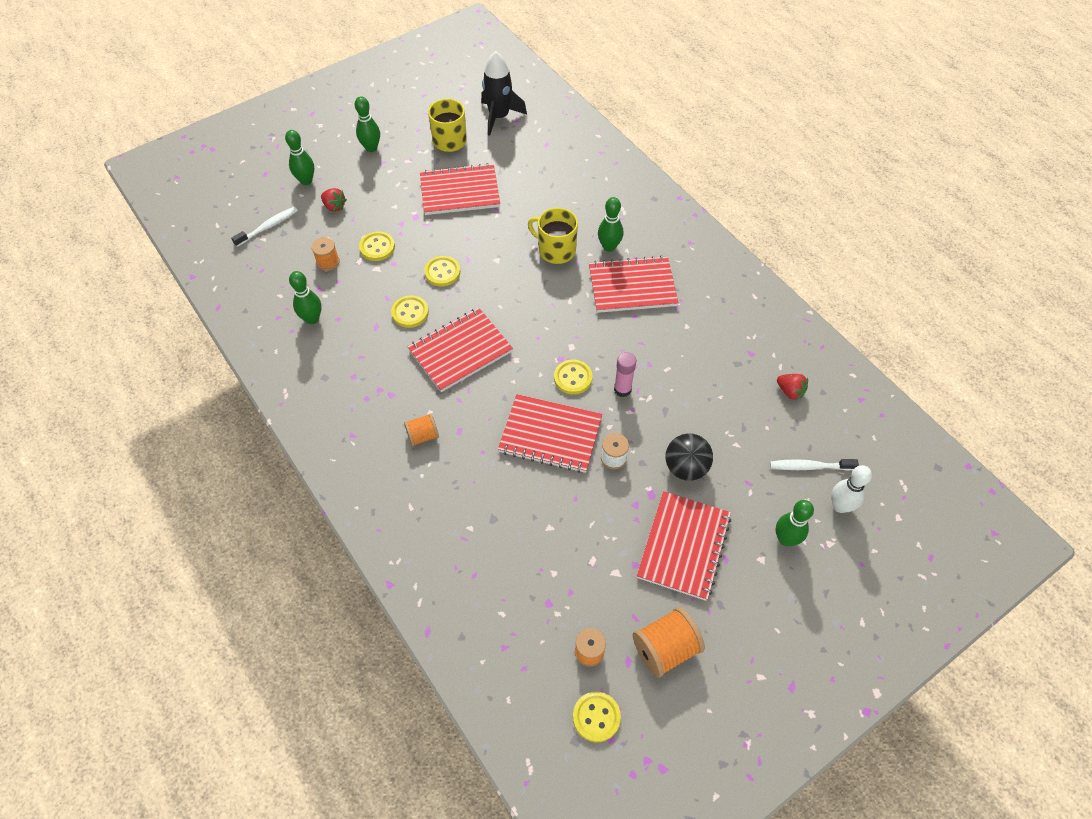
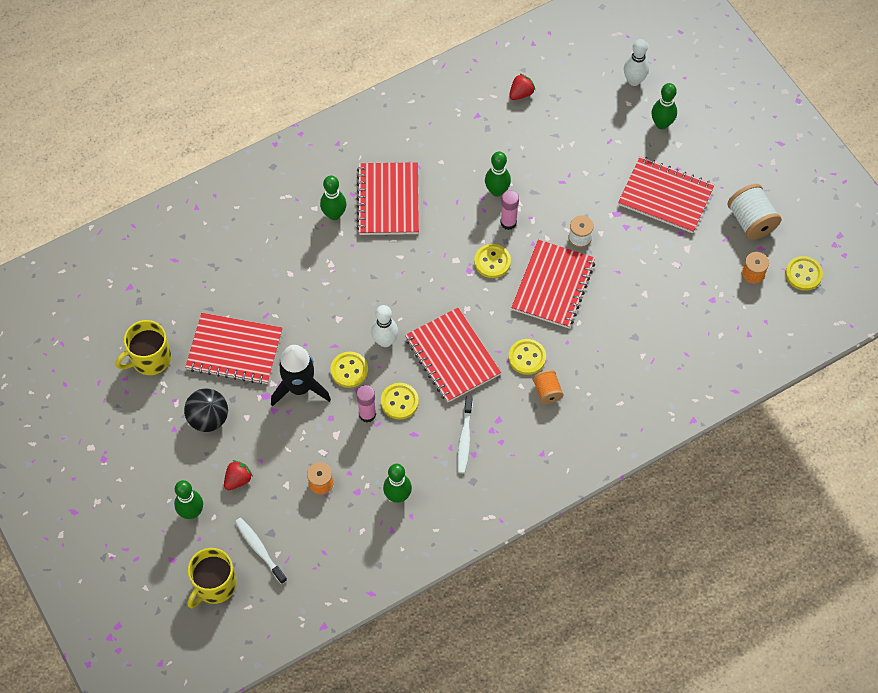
camera: 85 degrees left, 5 degrees up
green bowling pin [355,96,380,152] -> green bowling pin moved to [485,151,511,197]
yellow button [359,231,395,261] -> yellow button moved to [509,339,546,375]
red notebook [420,163,500,215] -> red notebook turned 75 degrees counterclockwise [185,313,283,385]
black rocket [481,51,527,136] -> black rocket moved to [271,345,331,407]
yellow mug [528,208,578,264] -> yellow mug moved to [187,548,237,608]
orange spool [633,607,705,678] -> white spool [727,184,781,240]
black ball [665,433,713,481] -> black ball moved to [184,389,228,432]
white toothbrush [770,459,859,471] -> white toothbrush moved to [457,396,473,473]
none -> pink glue stick [356,385,376,423]
none -> white bowling pin [371,305,398,347]

